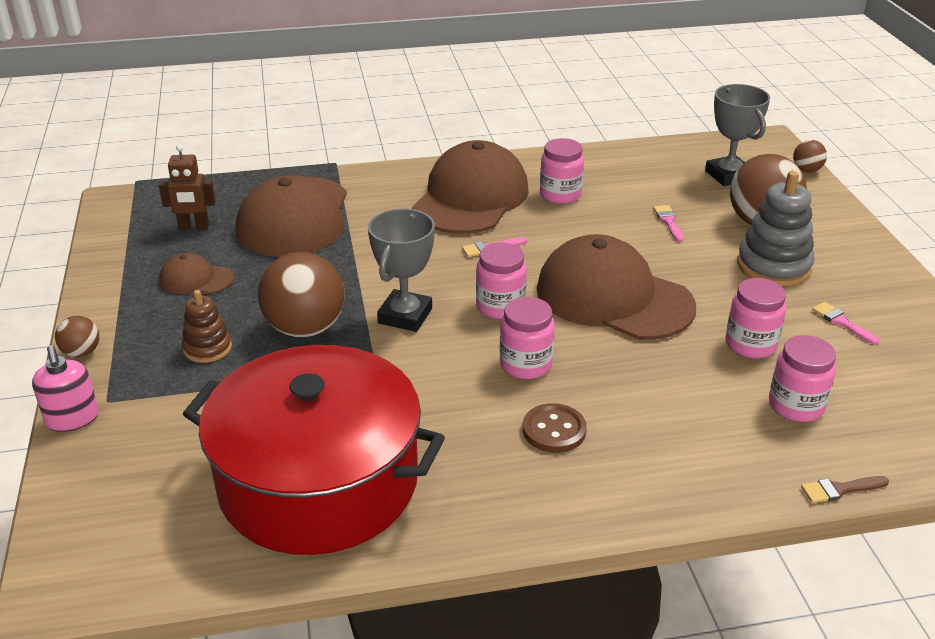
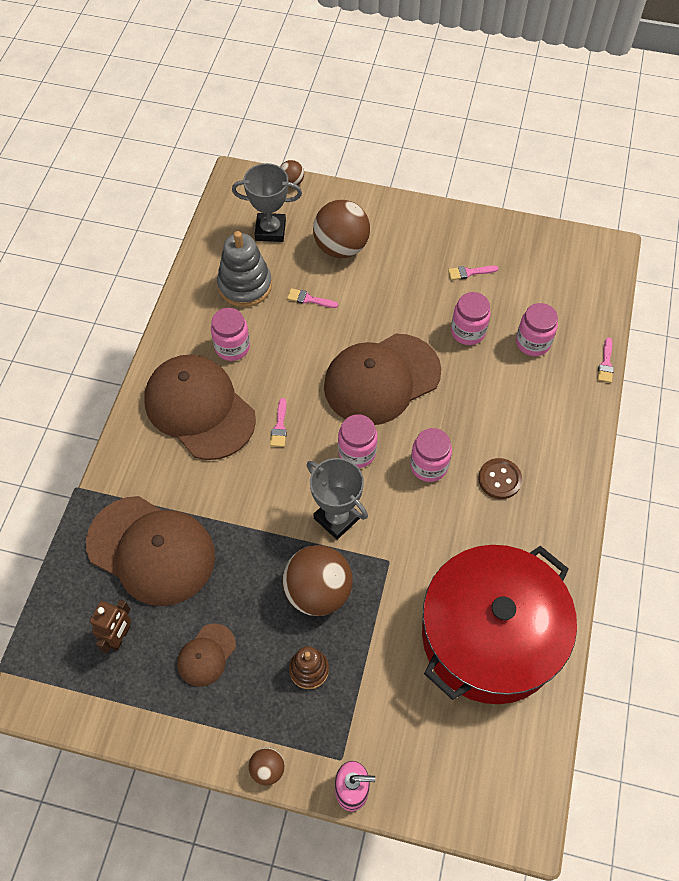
camera: 65 degrees left, 25 degrees up
grey stacking toy [737,171,815,286] -> grey stacking toy moved to [217,231,272,307]
brown brush [801,476,889,503] -> pink brush [598,337,614,383]

